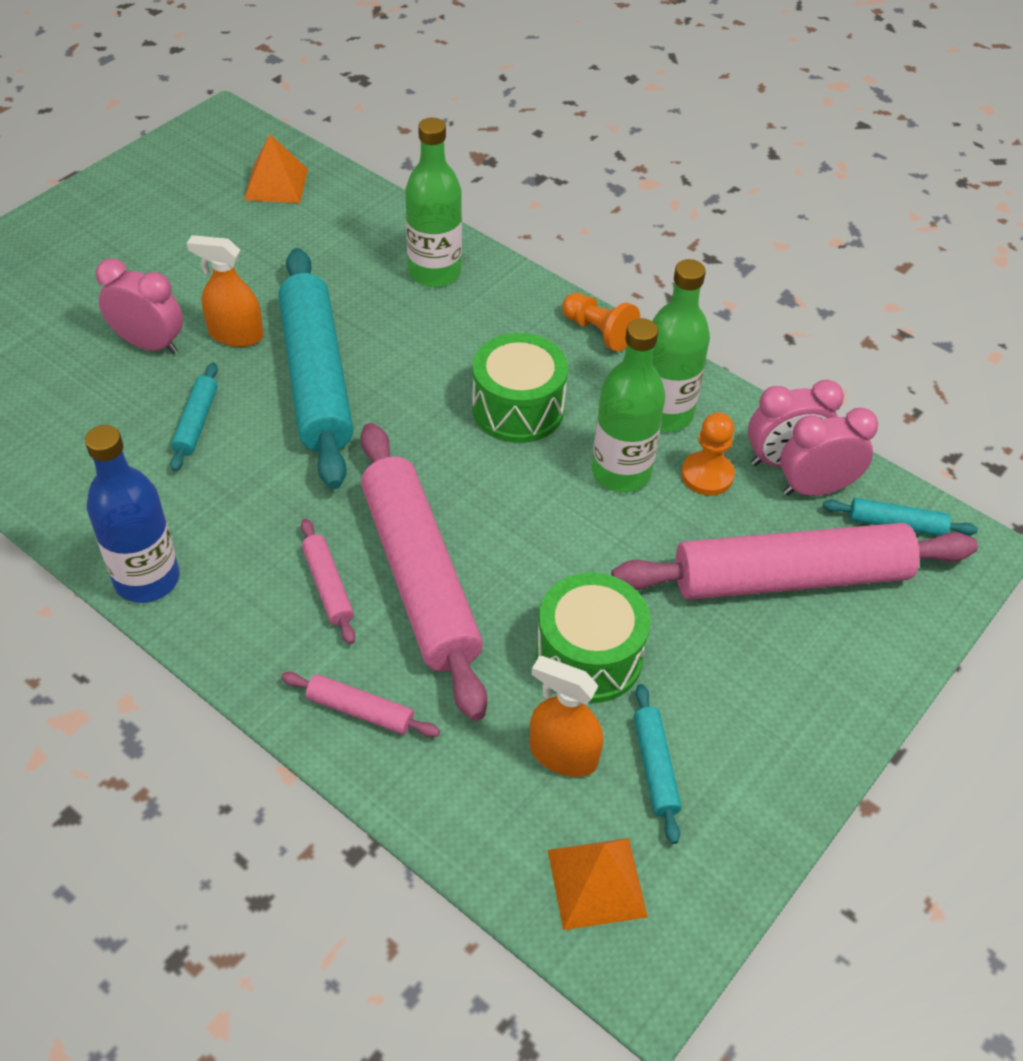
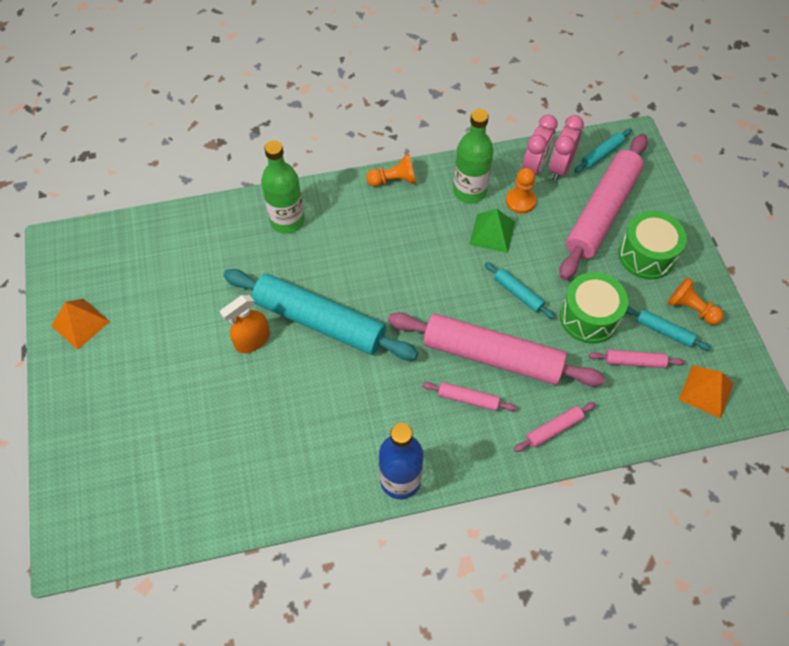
camera: 50 degrees left, 10 degrees up
pink clock [96,258,183,354] -> none
turquoise rolling pin [170,363,218,471] -> turquoise rolling pin moved to [485,262,555,319]
orange pyramid [244,134,308,203] -> orange pyramid moved to [51,299,110,350]
green drum [472,333,568,443] -> green drum moved to [619,211,687,280]
orange spray bottle [530,656,603,777] -> pink rolling pin [589,350,684,368]
green bottle [592,318,665,492] -> green pyramid [469,209,515,253]
none -> orange pawn [667,277,724,325]

